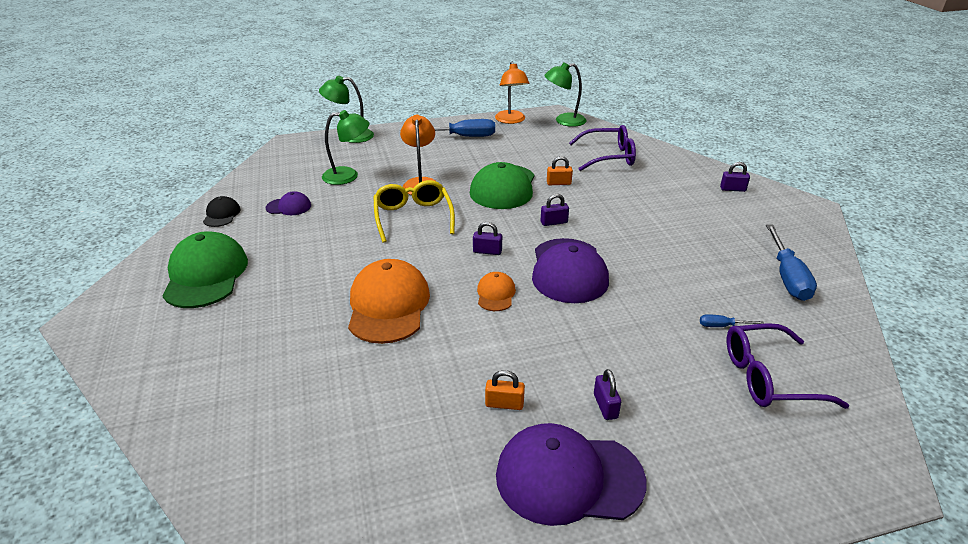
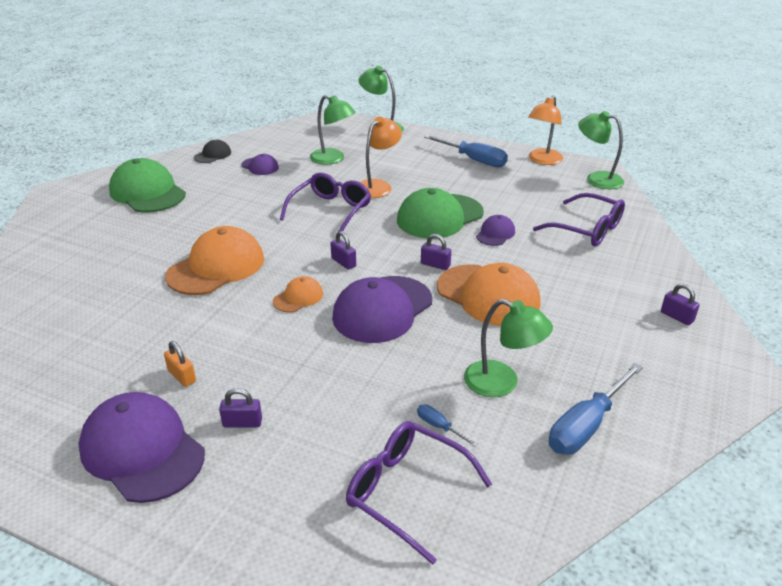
camera: 40 degrees right, 0 degrees up
green cap [162,231,248,308] -> green cap turned 75 degrees counterclockwise [109,158,186,213]
yellow glasses [373,180,455,243] -> purple glasses [280,172,371,232]
orange padlock [547,156,573,185] -> purple cap [476,215,515,246]
purple padlock [594,369,621,420] -> purple padlock turned 60 degrees clockwise [219,388,262,428]
none -> orange cap [437,263,541,326]
none -> green lamp [464,299,553,397]

